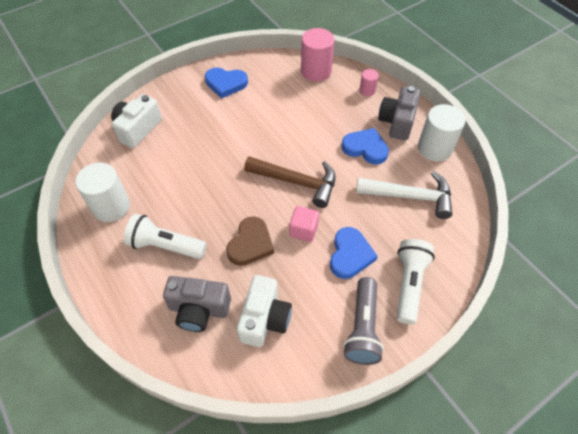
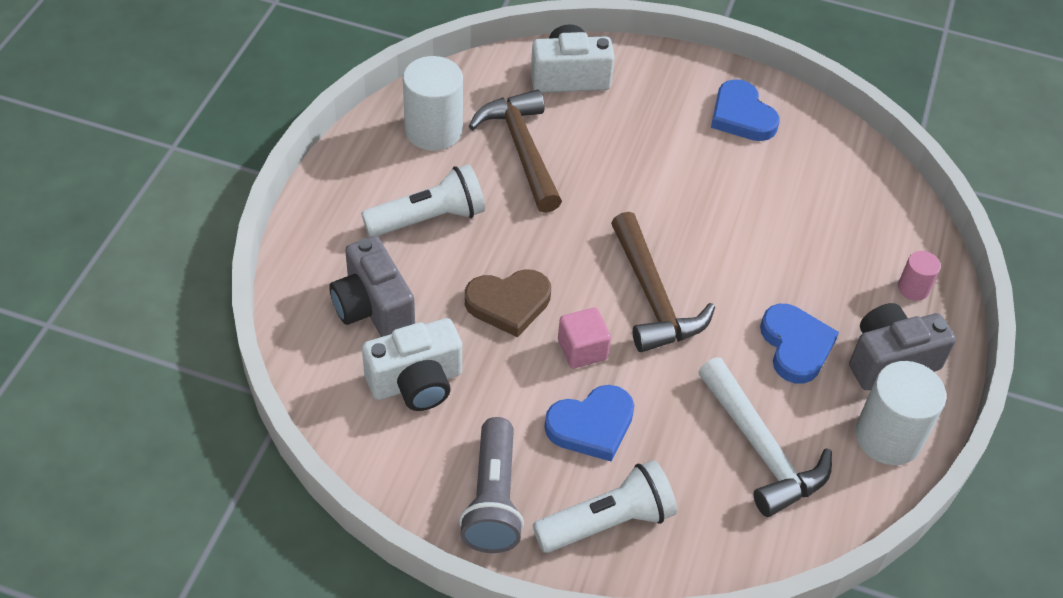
camera: 50 degrees right, 5 degrees down
white flashlight [124,214,207,259] -> white flashlight turned 90 degrees clockwise [361,164,485,237]
pink cylinder [301,28,335,82] -> none
grey flashlight [343,277,384,365] -> grey flashlight turned 60 degrees counterclockwise [459,417,524,553]
none -> brown hammer [469,90,562,213]

